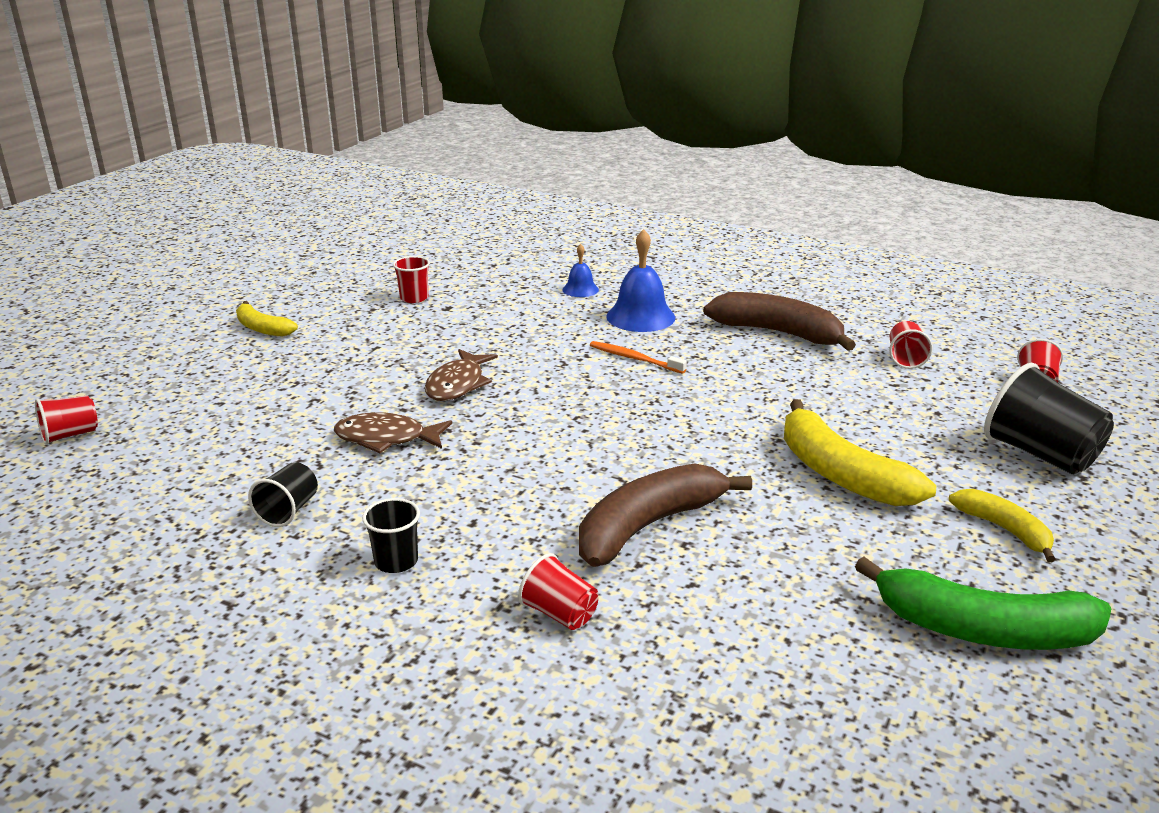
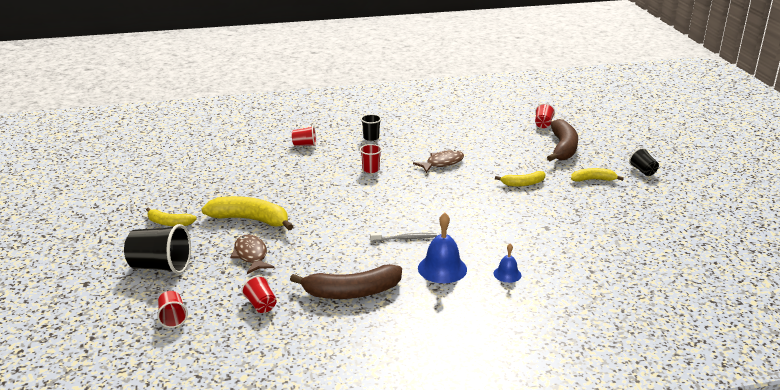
camera: 140 degrees right, 0 degrees up
black cup [248,462,318,527] -> black cup moved to [629,148,659,176]
red cup [393,256,430,303] -> red cup moved to [360,144,382,173]
brown fish [425,349,498,401] -> brown fish moved to [230,235,274,274]
brown banana [579,463,752,567] -> brown banana moved to [547,119,578,161]
orange toothbrush [590,341,687,374] -> grey toothbrush [370,233,437,242]
green banana [855,557,1112,650] -> none
none -> yellow banana [495,171,546,187]

